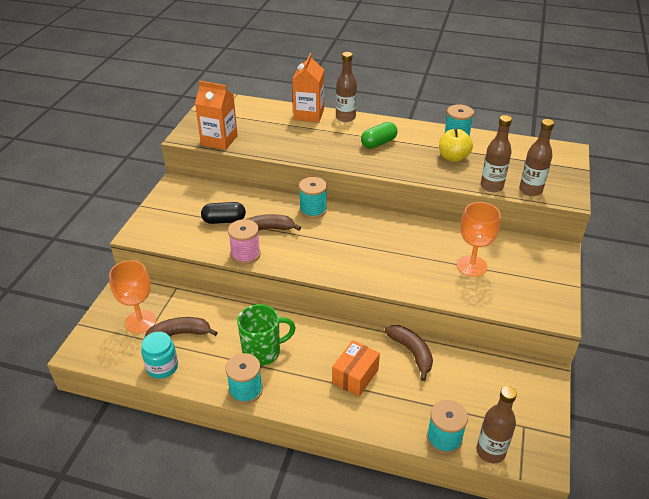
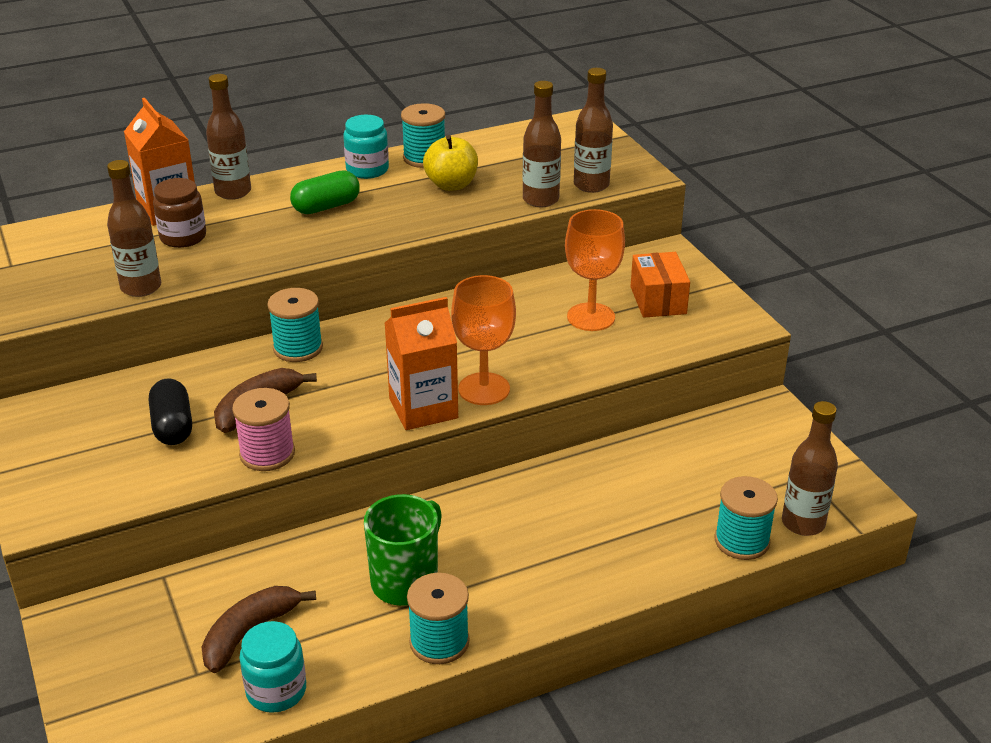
camera: 40 degrees left, 5 degrees down
orange goblet [109,260,156,334] -> orange goblet moved to [451,275,516,405]
orange carton [195,81,238,150] -> orange carton moved to [384,297,458,430]
black capsule [201,202,246,224] -> black capsule turned 60 degrees counterclockwise [149,379,192,445]
orange box [332,340,380,397] -> orange box moved to [630,252,690,318]
green capsule [361,122,398,149] -> green capsule turned 45 degrees clockwise [290,170,360,214]
brown banana [385,325,433,381] -> none
none -> brown bottle [107,160,161,297]
none -> brown jar [153,178,206,248]
none -> turquoise jar [343,115,389,179]

